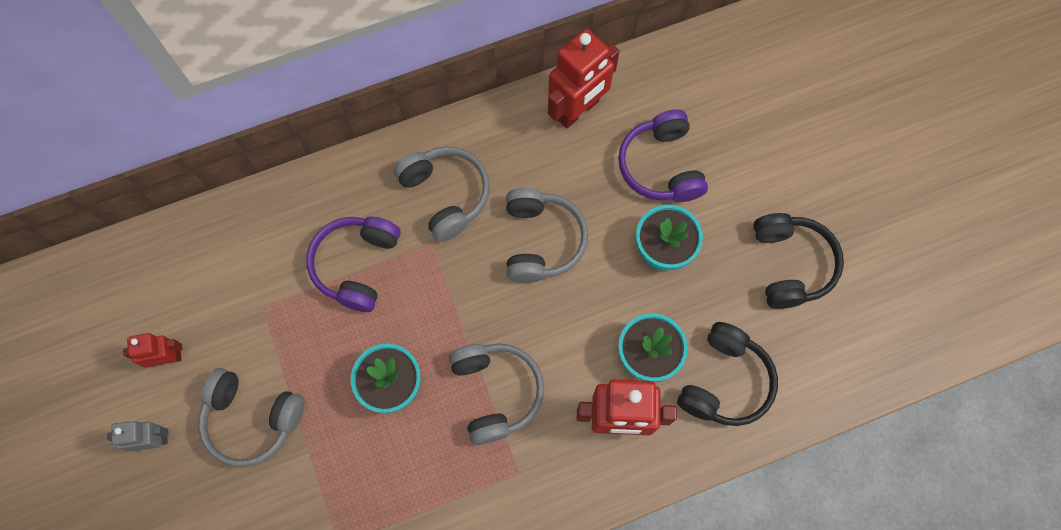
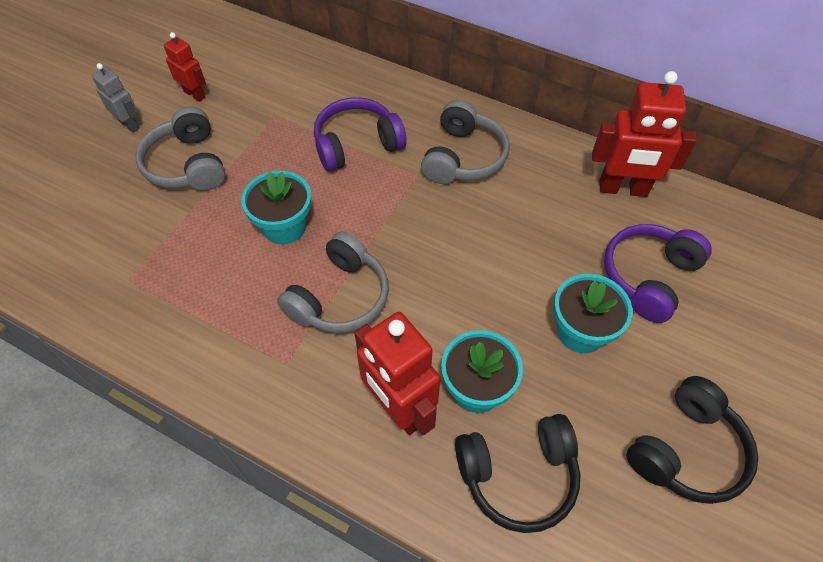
camera: 50 degrees right, 15 degrees down
grey headphones [506,188,588,283] -> none

